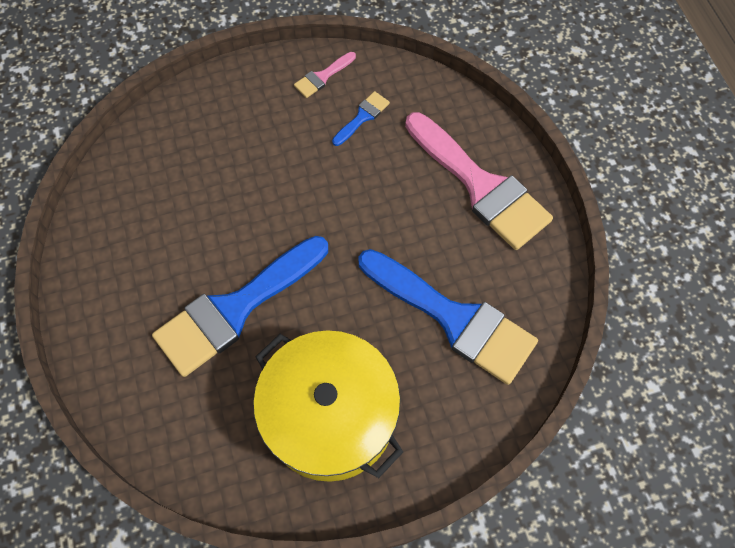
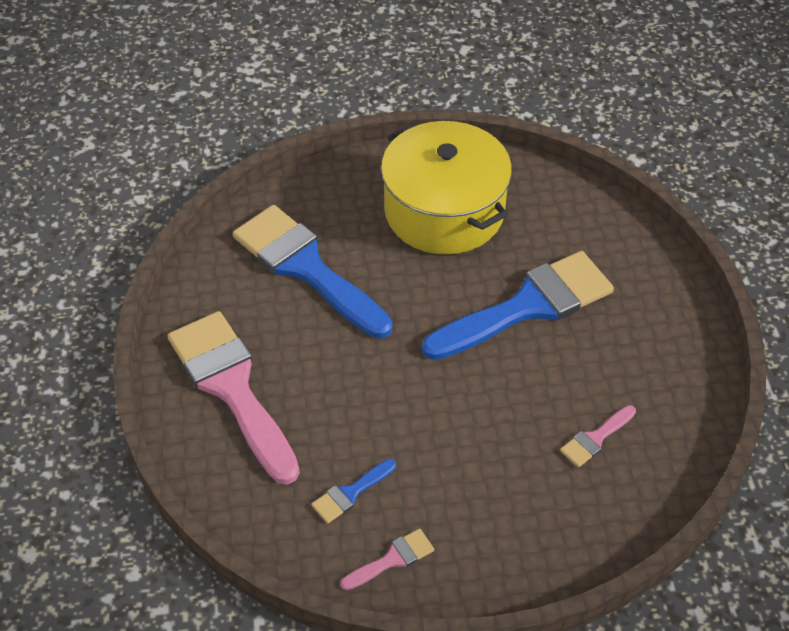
camera: 170 degrees left, 15 degrees down
none -> pink brush [560,405,636,467]

